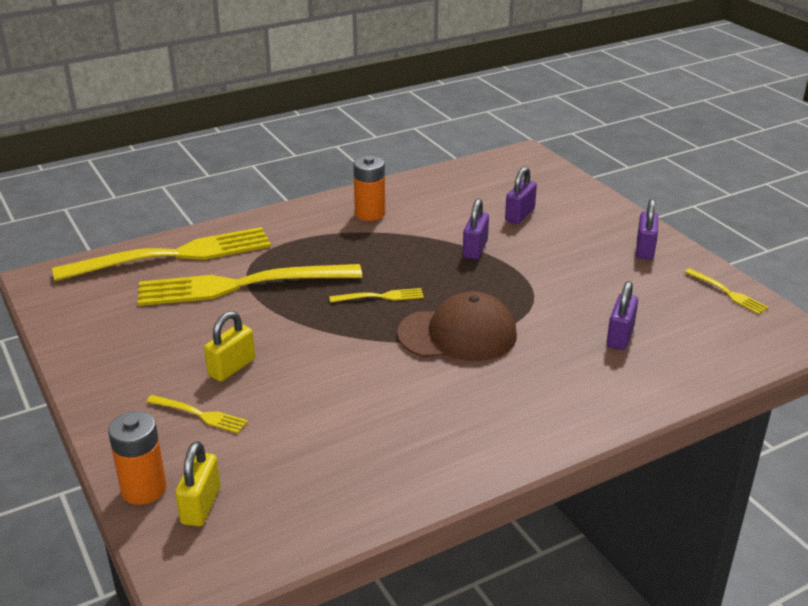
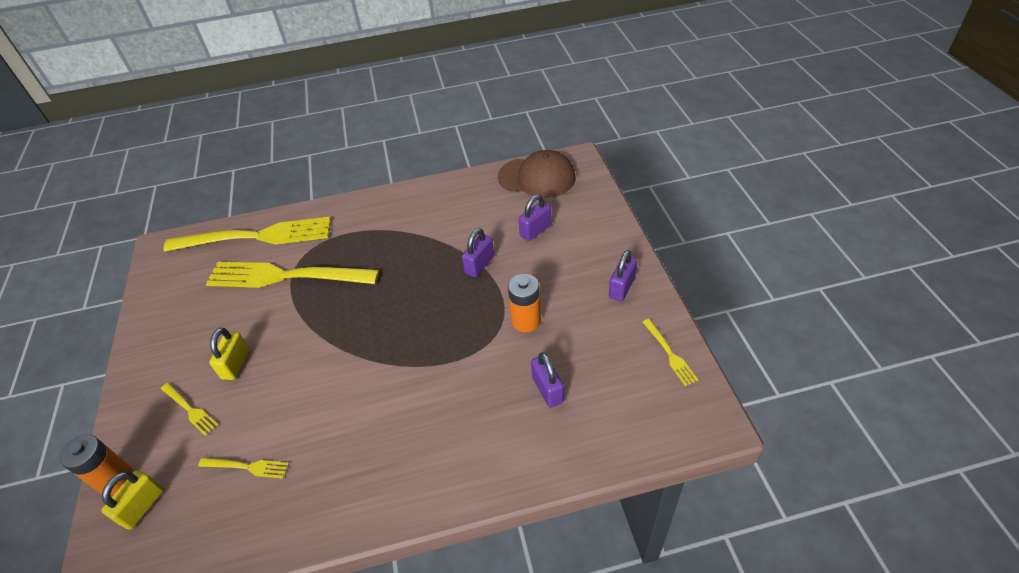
camera: 20 degrees right, 15 degrees up
yellow padlock [204,311,255,382] -> yellow padlock turned 45 degrees counterclockwise [209,328,249,380]
yellow fork [329,288,424,303] -> yellow fork moved to [198,457,289,479]
orange battery [353,156,385,221] -> orange battery moved to [508,274,541,332]
brown cap [397,291,517,361] -> brown cap moved to [498,150,575,198]
purple padlock [607,281,638,350] -> purple padlock turned 60 degrees counterclockwise [531,352,564,408]

